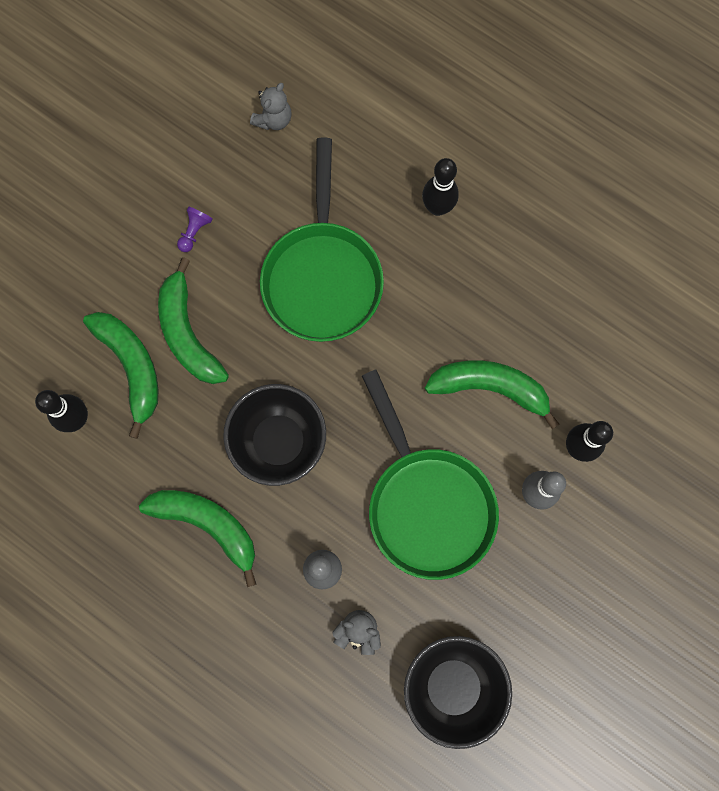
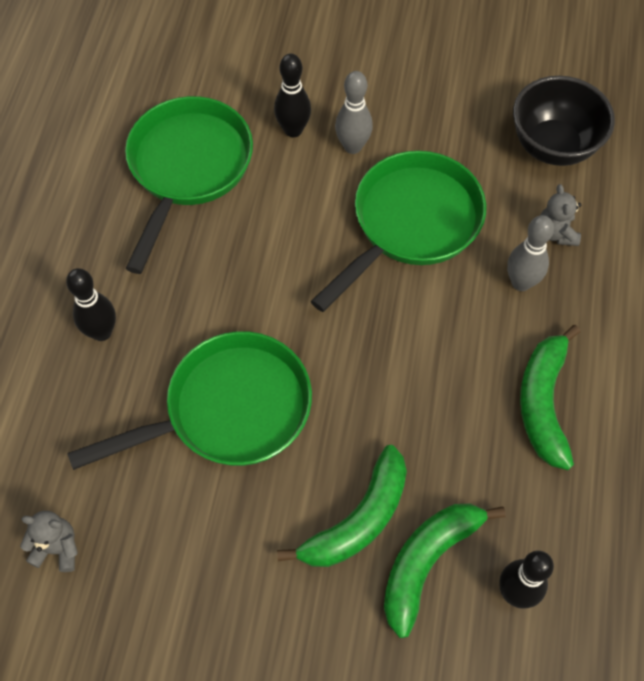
camera: 115 degrees left, 15 degrees down
purple pawn [177,207,213,252] -> none
black bowl [223,384,326,486] -> none
green banana [425,360,559,429] -> none
none -> green pan [125,96,253,274]

